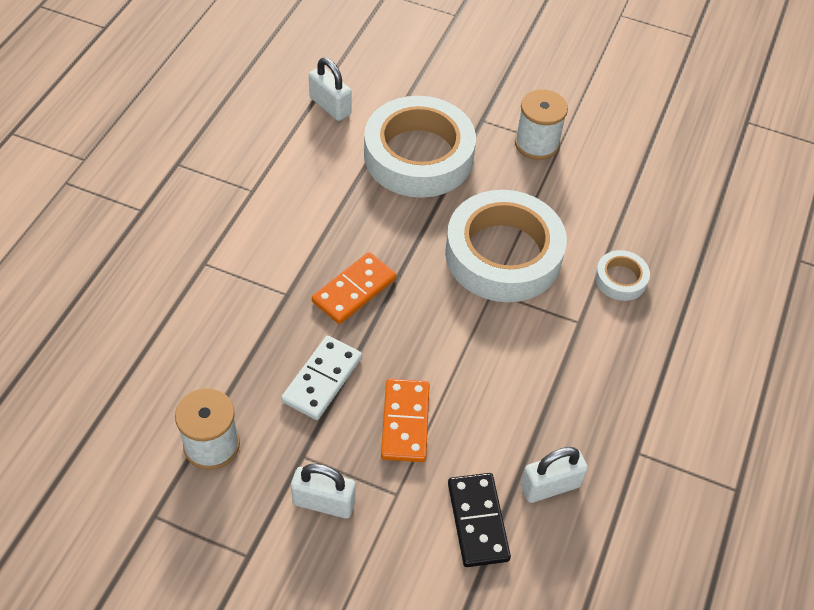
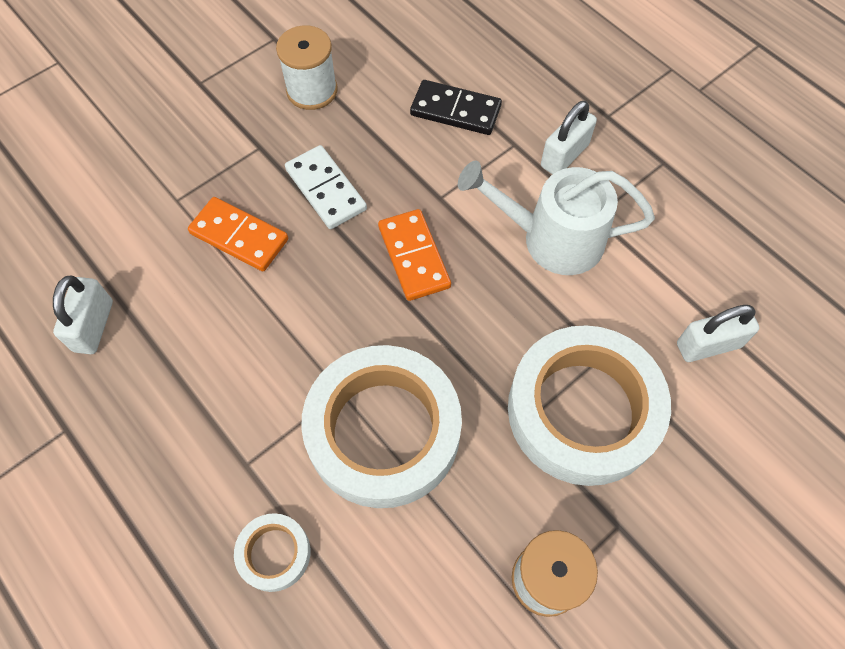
camera: 120 degrees right, 10 degrees up
white padlock [291,464,356,518] -> white padlock moved to [541,101,597,175]
black domino [448,473,511,567] -> black domino moved to [410,80,502,135]
none -> white watering can [458,160,655,275]

